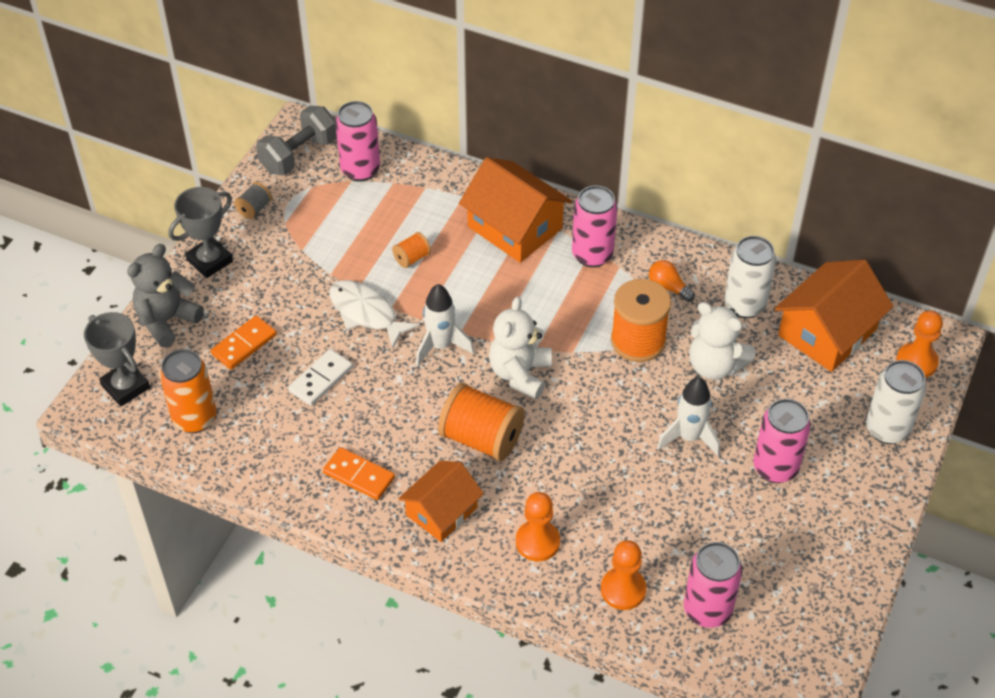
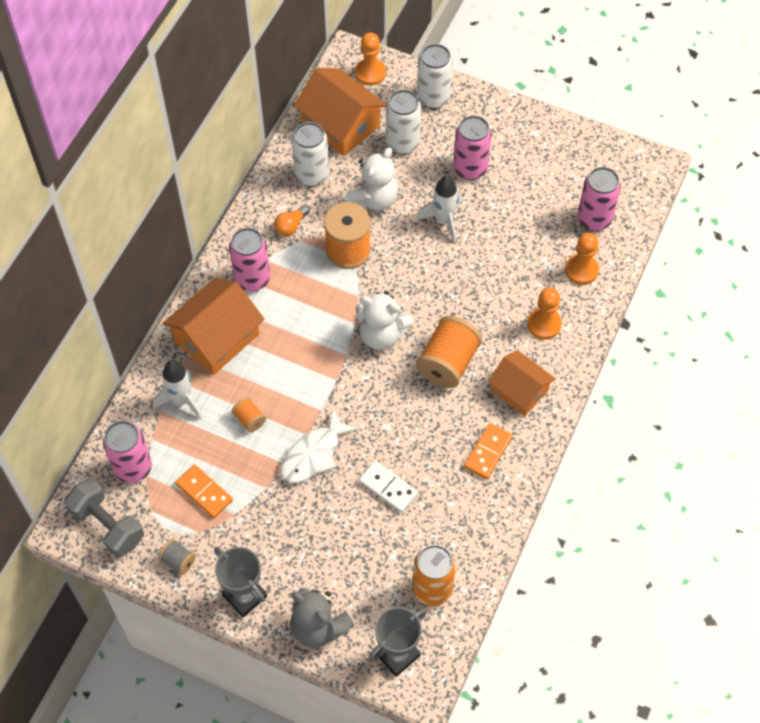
camera: 90 degrees left, 10 degrees up
orange domino [211,315,277,370] -> orange domino moved to [175,464,233,518]
white rocket [416,284,474,366] -> white rocket moved to [153,360,202,420]
none -> white can [386,90,422,155]

